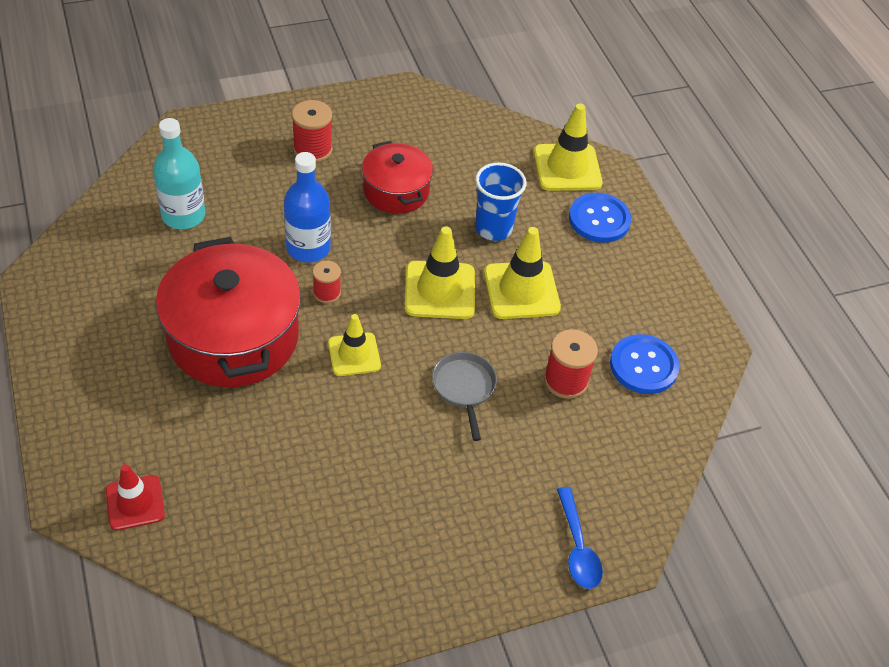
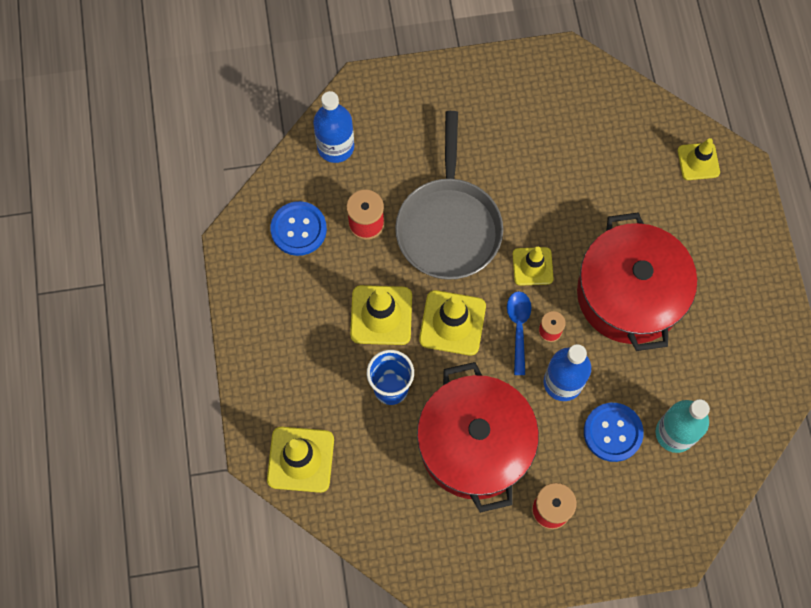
camera: 165 degrees left, 20 degrees up
red traffic cone [106,464,165,530] -> yellow traffic cone [678,138,720,180]
red pot [362,141,433,214] -> red pot [417,362,539,513], size x1.75
grey pan [432,352,497,441] -> grey pan [395,111,503,280], size x2.07
blue spoon [557,487,603,589] -> blue spoon moved to [507,291,531,375]
blue button [569,193,631,243] -> blue button moved to [584,403,644,462]
none -> blue bottle [313,91,354,163]

